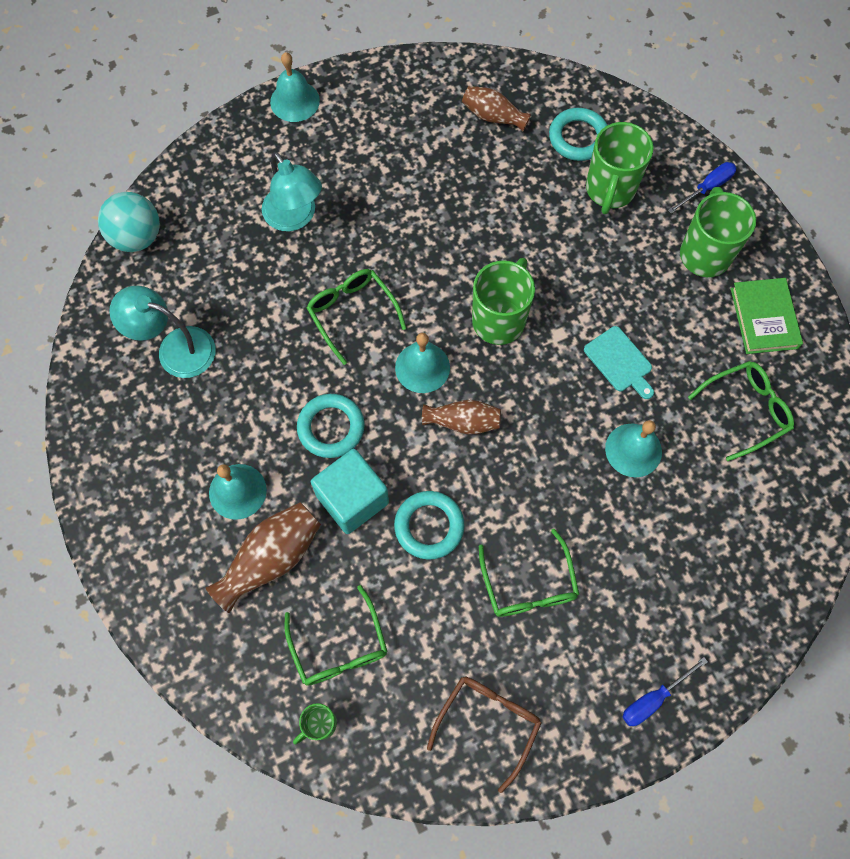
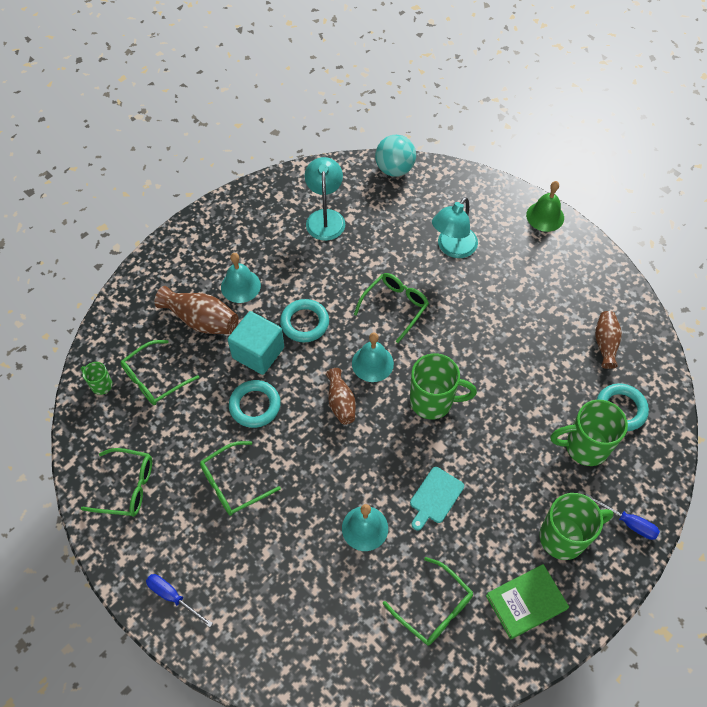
camera: 70 degrees right, 10 degrees down
turquoise bell [270,52,320,122] -> green bell [526,181,564,232]
brown glasses [427,677,541,793] -> green glasses [81,448,152,517]

